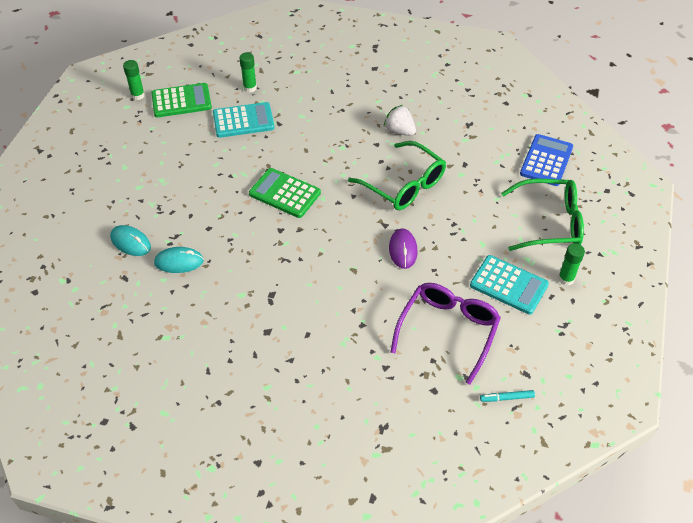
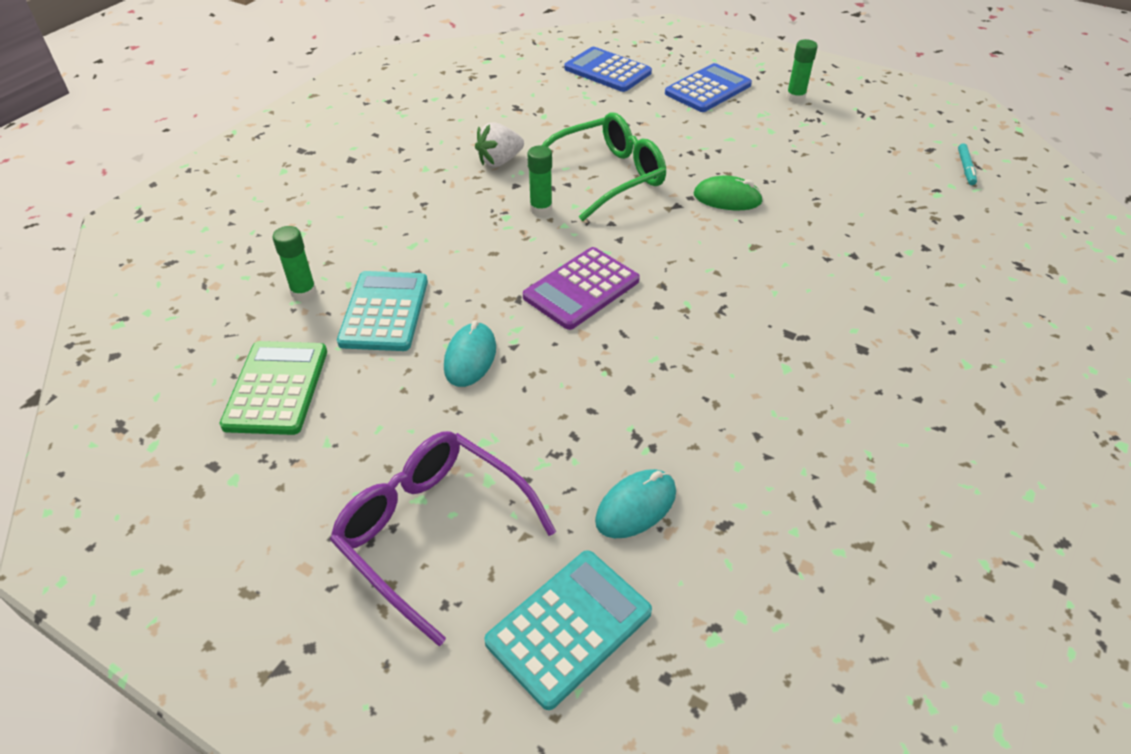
camera: 75 degrees left, 5 degrees down
green glue stick [123,60,145,100] -> green glue stick moved to [528,146,552,216]
turquoise mouse [154,247,204,273] -> turquoise mouse moved to [444,320,496,387]
green calculator [249,168,321,218] -> purple calculator [523,247,640,330]
purple mouse [389,229,417,269] -> green mouse [694,175,763,210]
purple glasses [390,283,501,385] -> purple glasses moved to [330,431,556,646]
turquoise calculator [470,255,549,315] -> turquoise calculator moved to [484,550,652,710]
green glasses [501,179,584,251] -> blue calculator [665,63,752,112]

